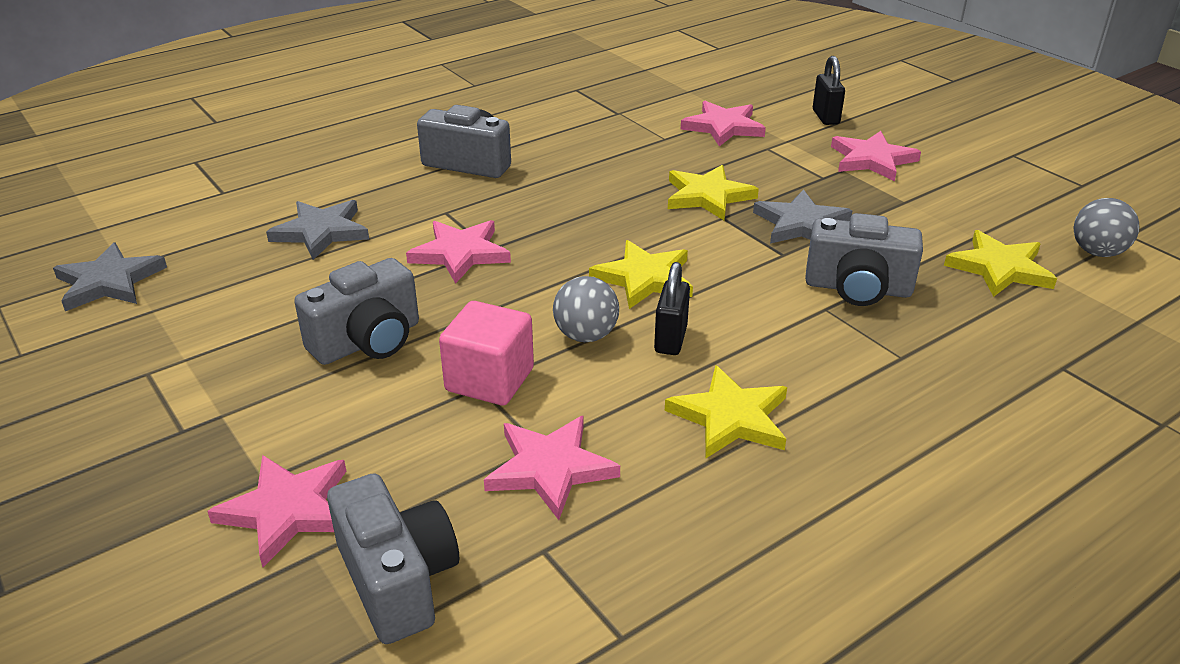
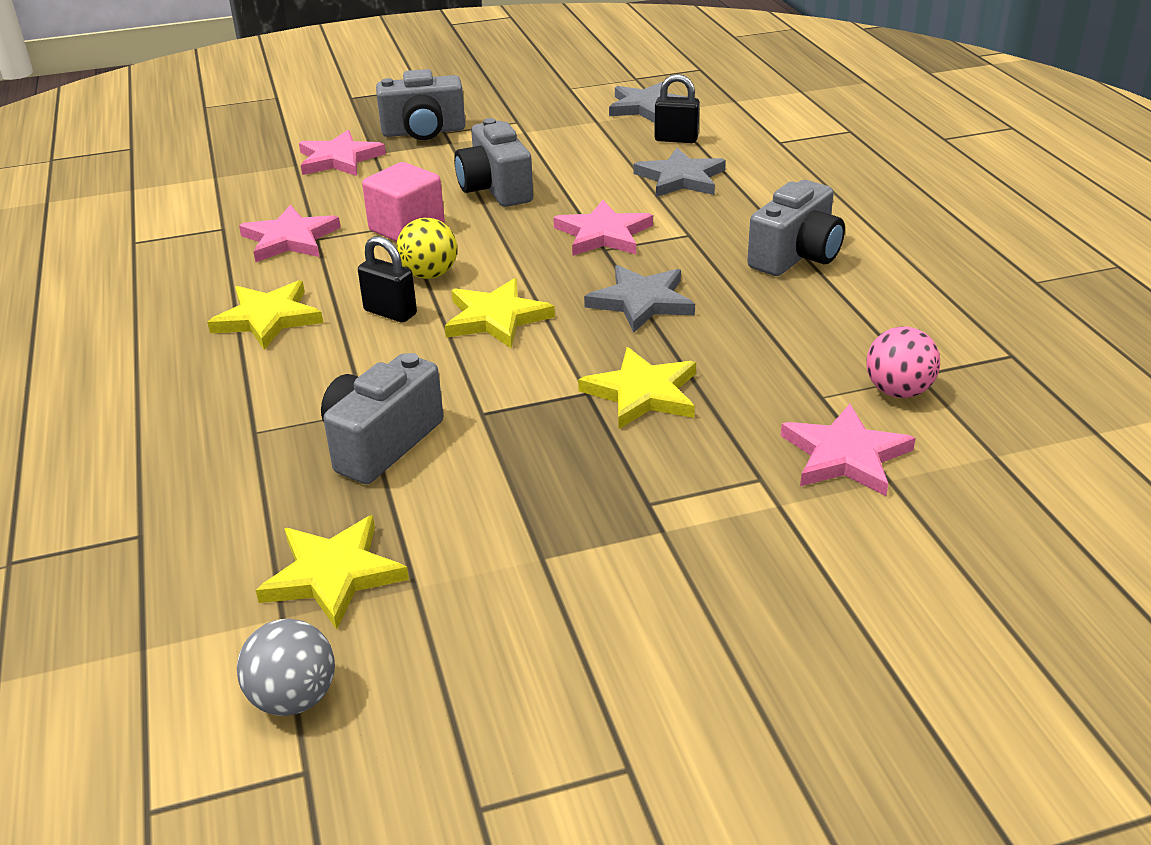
camera: 110 degrees right, 0 degrees up
grey camera [327,473,459,644] -> grey camera moved to [376,69,465,140]
grey ball [553,276,619,342] -> yellow ball [396,218,457,279]
grey star [753,189,853,244] -> grey star moved to [584,265,695,333]
black padlock [813,56,845,125] -> black padlock moved to [654,74,700,143]
pink star [831,131,921,181] -> none
none -> pink ball [866,327,940,398]

